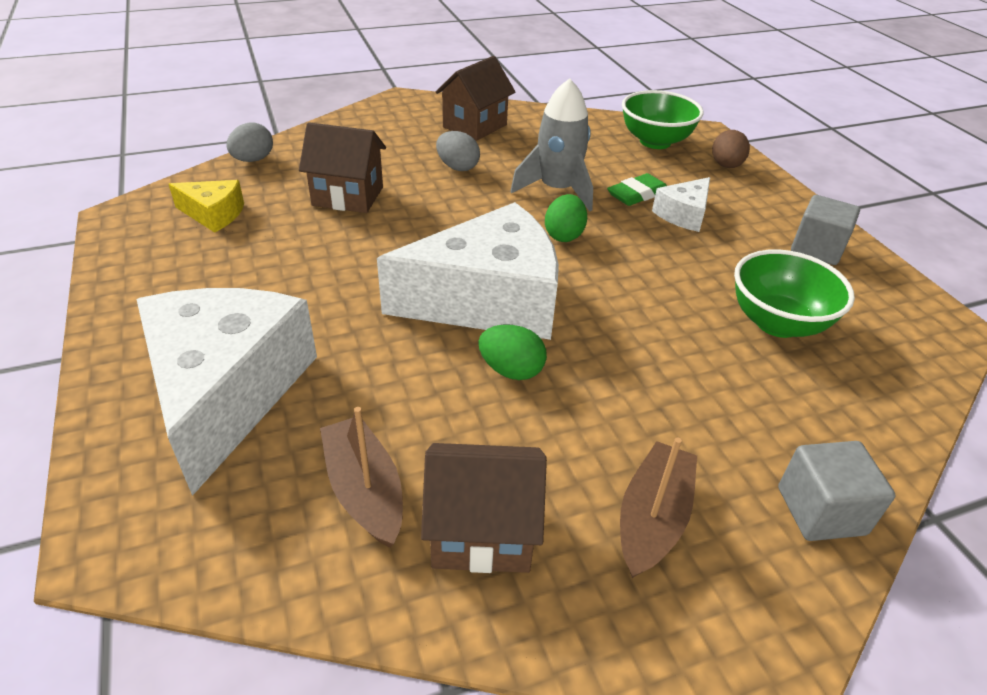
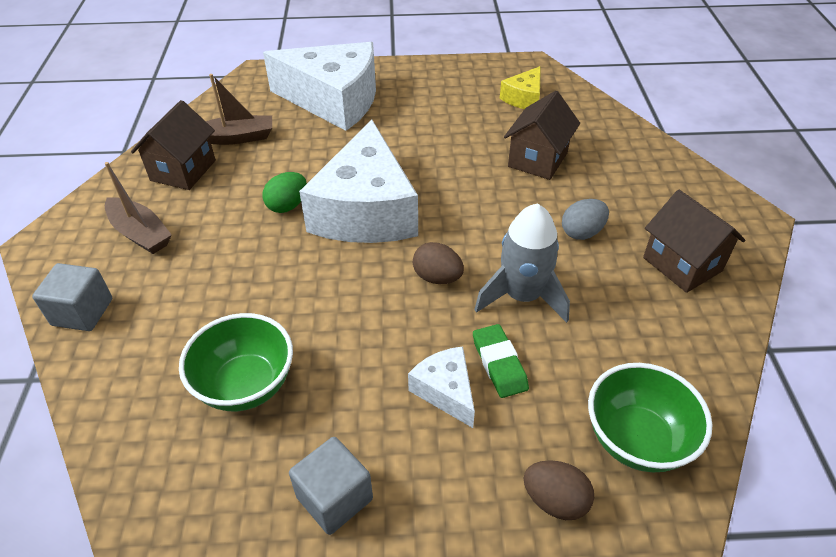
camera: 110 degrees right, 5 degrees up
grey egg [226,123,273,162] -> none
green egg [545,194,587,242] -> brown egg [413,242,464,284]

